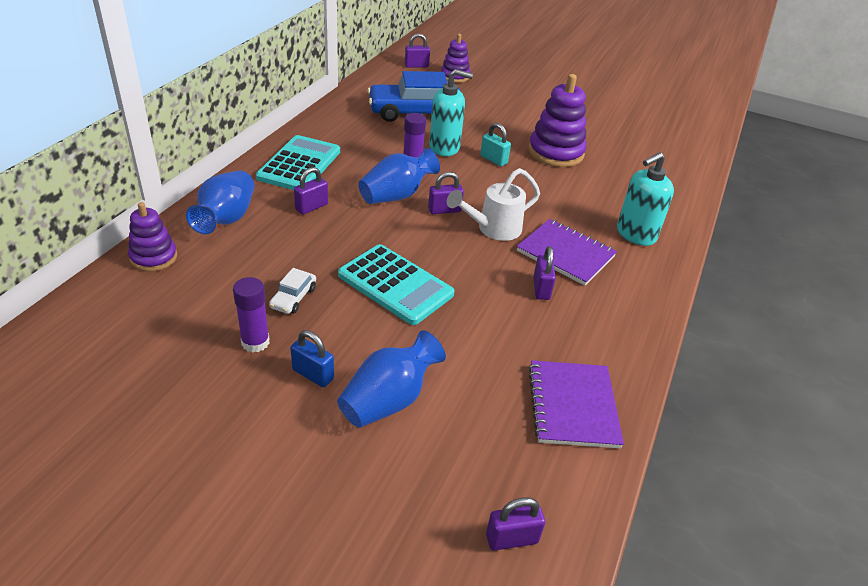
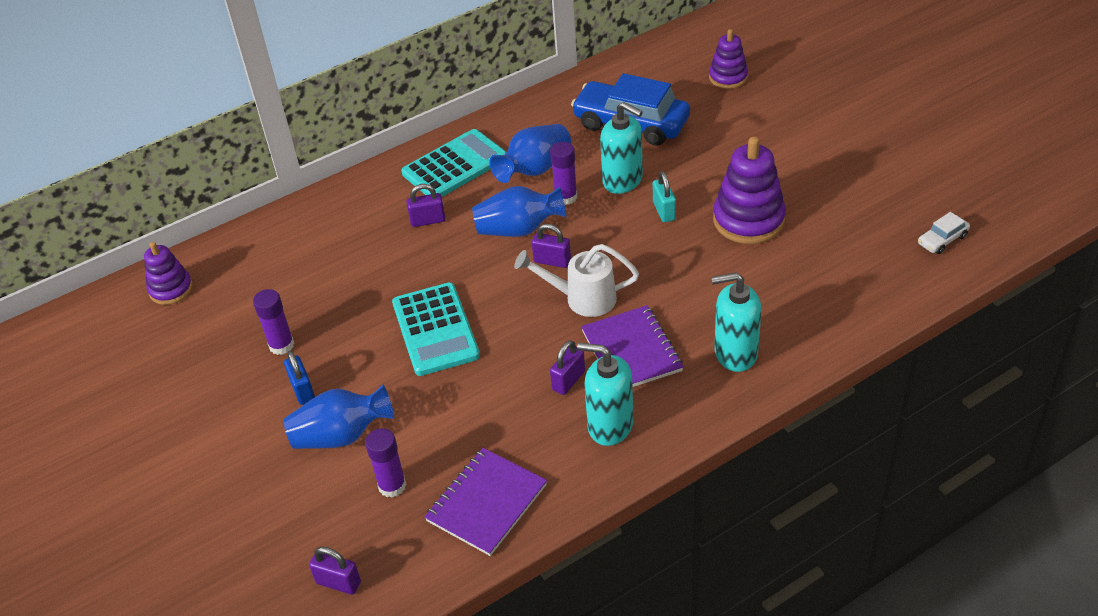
camera: 40 degrees right, 5 degrees up
purple stacking toy [128,202,177,272] -> purple stacking toy moved to [144,242,193,305]
blue vase [186,170,255,234] -> blue vase moved to [490,124,571,183]
white car [269,268,316,314] -> white car moved to [918,212,970,254]
purple padlock [405,33,430,68] -> none
none -> purple glue stick [365,428,407,498]
none -> turquoise soap dispenser [577,343,634,446]

